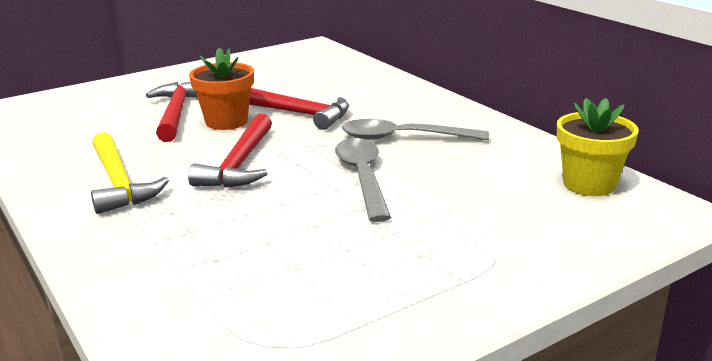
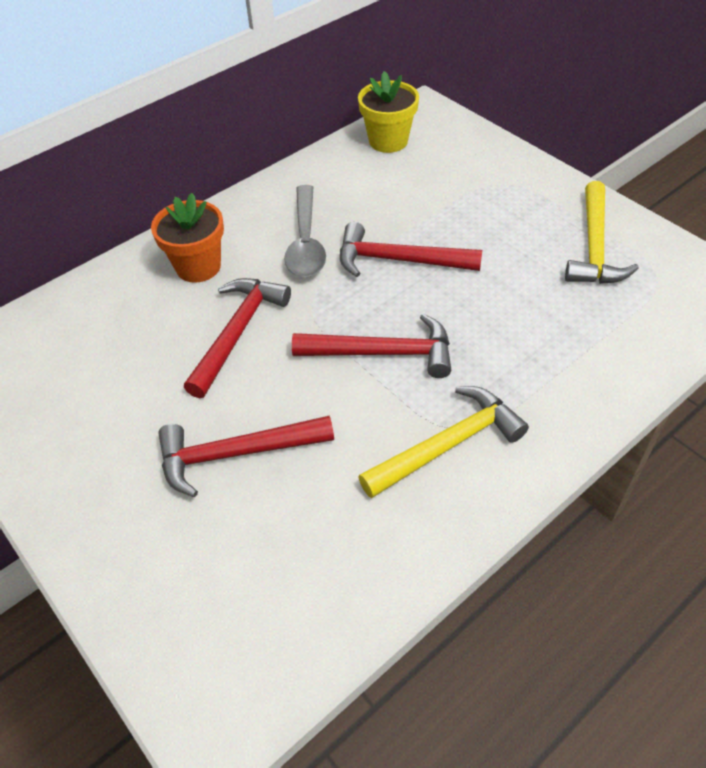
camera: 95 degrees left, 25 degrees up
orange flower pot [189,47,254,130] -> orange flower pot moved to [151,193,224,283]
grey spoon [335,138,391,222] -> red hammer [340,222,482,277]
none -> yellow hammer [565,181,639,284]

